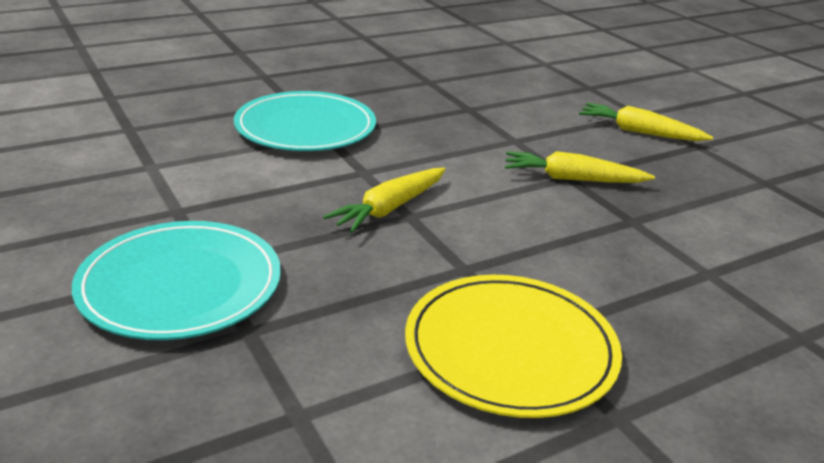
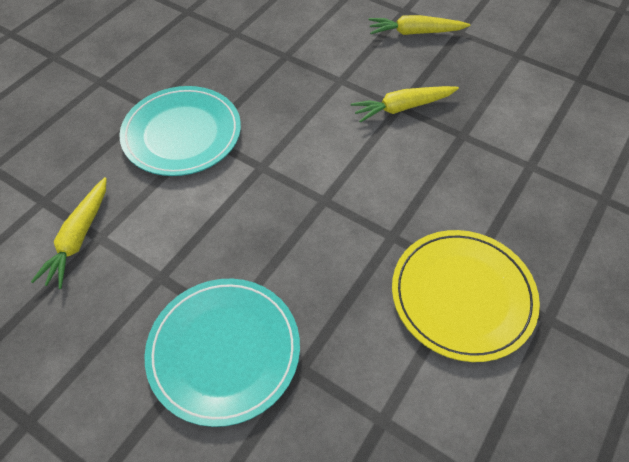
camera: 25 degrees left, 25 degrees up
yellow carrot [323,168,446,233] -> yellow carrot moved to [31,177,107,289]

